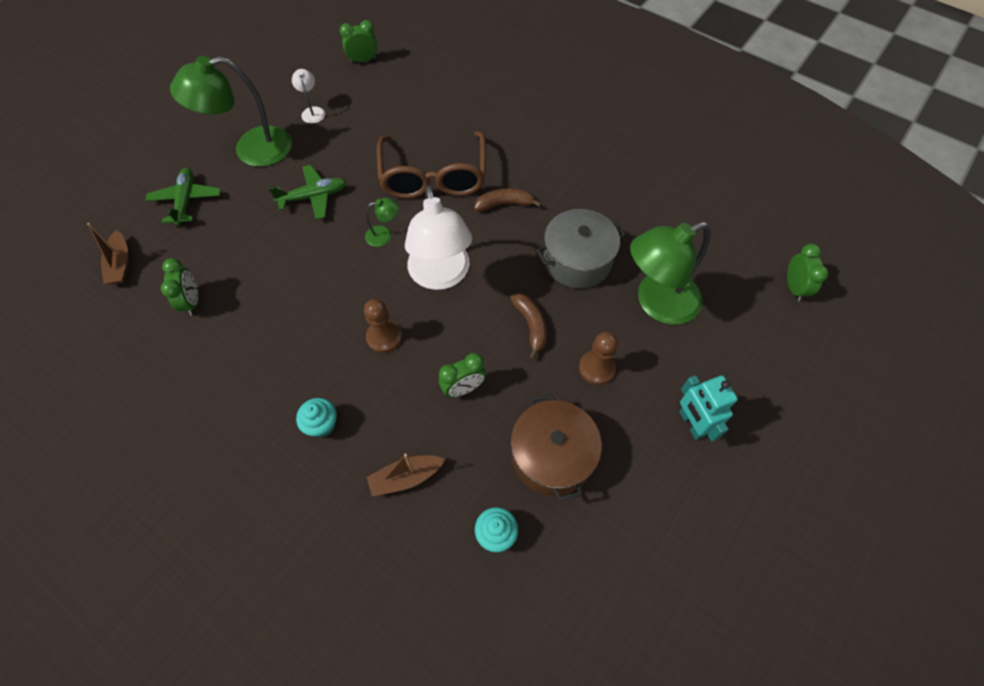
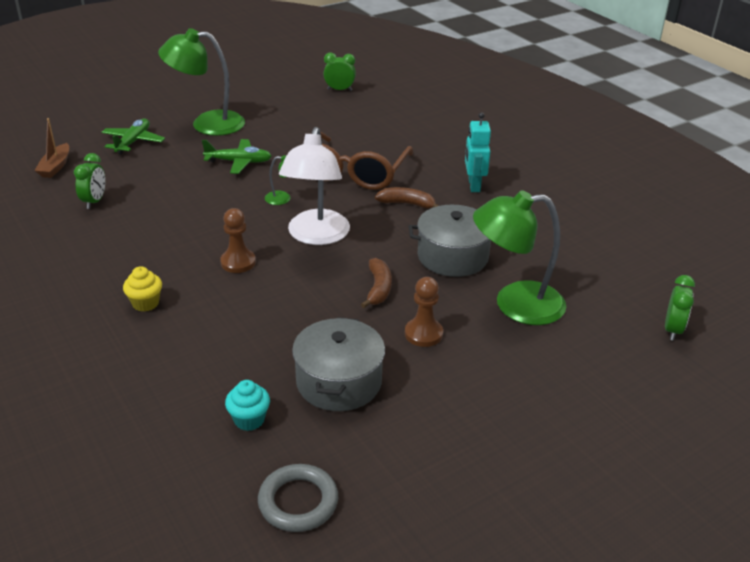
camera: 20 degrees right, 25 degrees down
white lamp [292,69,325,123] -> none
turquoise cupcake [296,398,337,437] -> yellow cupcake [123,266,162,312]
brown boat [367,454,445,496] -> none
green clock [439,353,486,397] -> none
brown pot [511,394,602,501] -> grey pot [292,317,385,411]
turquoise robot [679,375,738,442] -> turquoise robot moved to [465,112,491,192]
none -> grey ring [258,464,338,532]

